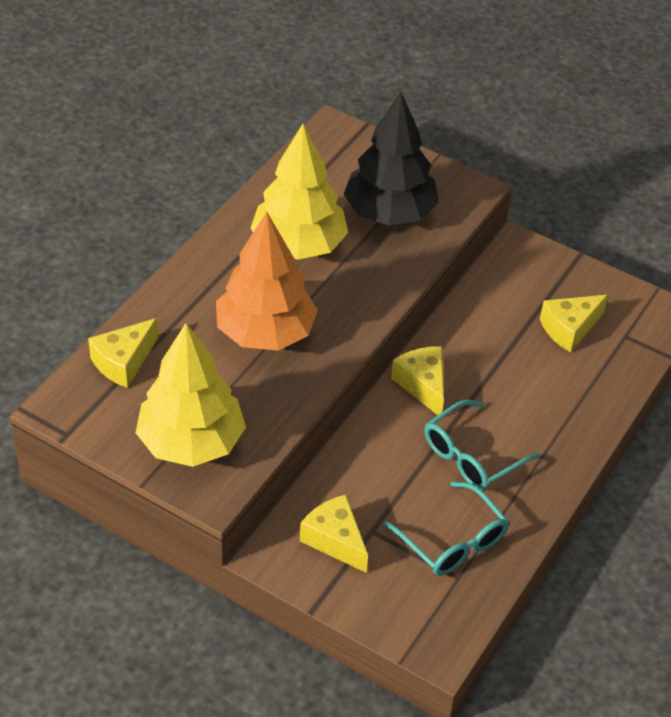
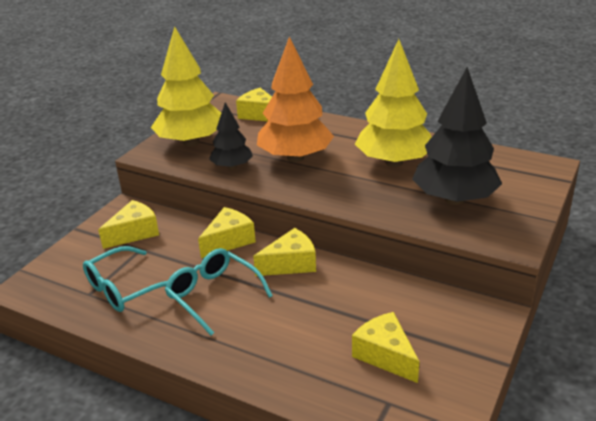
camera: 90 degrees right, 15 degrees down
none -> yellow cheese [198,207,256,258]
none -> black tree [209,102,253,170]

